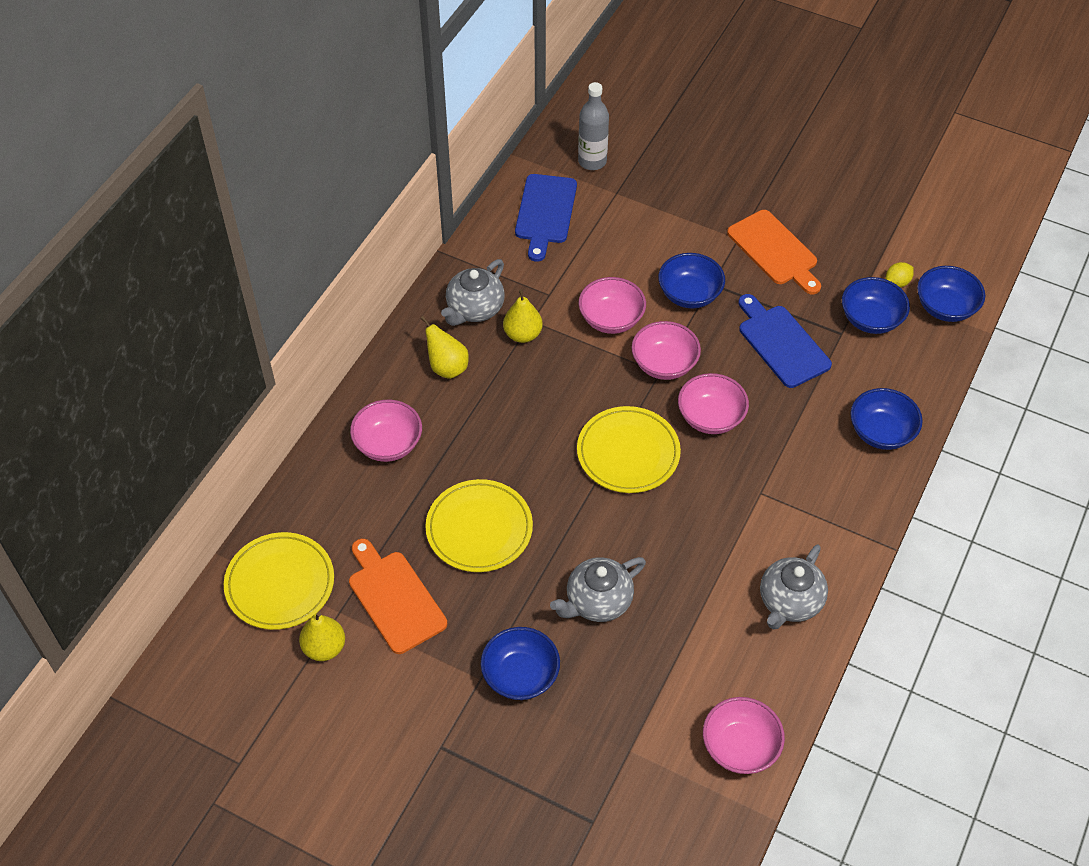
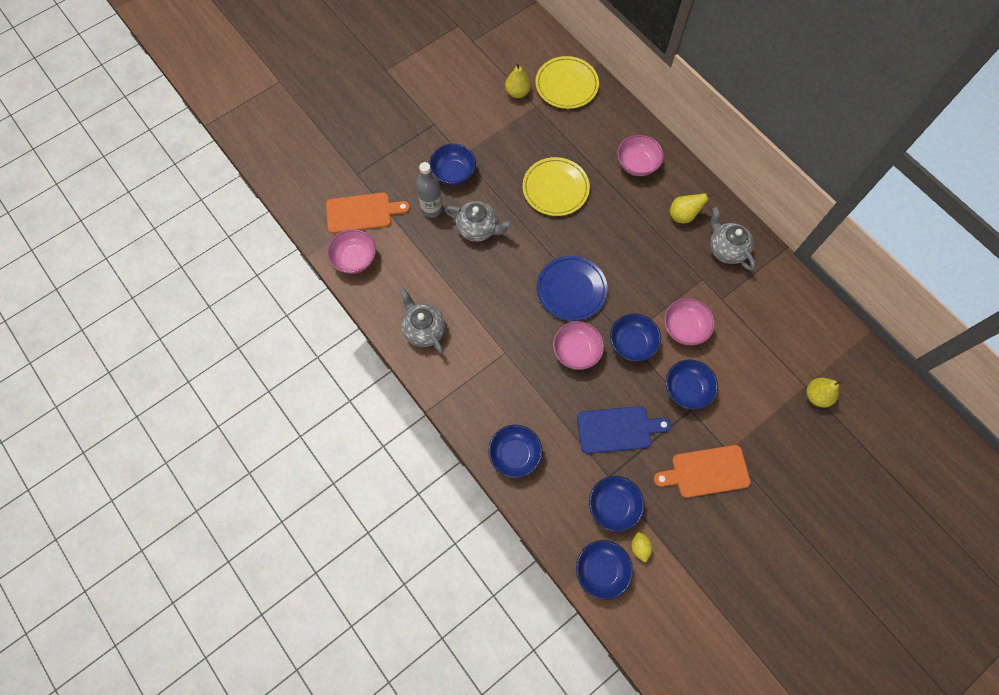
camera: 115 degrees right, 15 degrees up
orange cutting board [349,539,447,654] -> orange cutting board moved to [326,192,410,234]
yellow pear [503,289,543,343] -> yellow pear moved to [806,378,843,408]
blue cutting board [515,174,577,262] -> none
grey teapot [550,557,646,622] -> grey teapot turned 120 degrees clockwise [444,201,512,242]
yellow plate [577,406,681,493] -> blue plate [537,256,608,321]
grey bottle [578,82,609,170] -> grey bottle moved to [416,162,443,218]
pink bowl [631,321,701,380] -> blue bowl [610,314,661,362]

